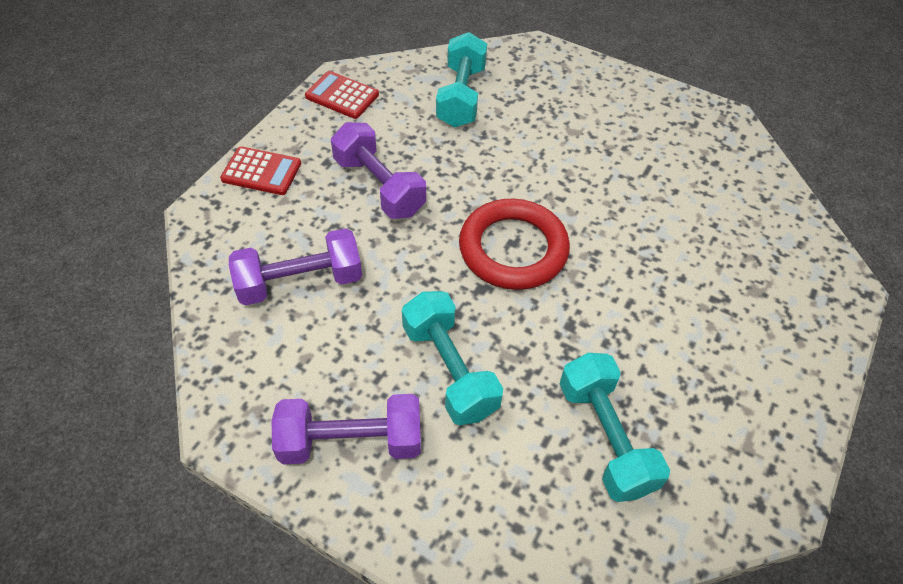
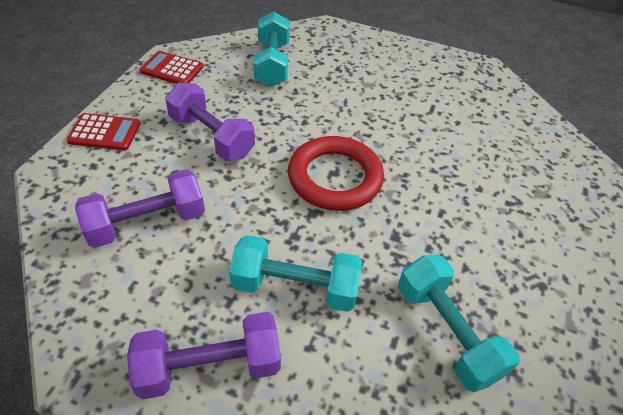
camera: 10 degrees left, 5 degrees down
turquoise dumbbell [402,291,503,425] -> turquoise dumbbell turned 45 degrees counterclockwise [229,235,362,312]

